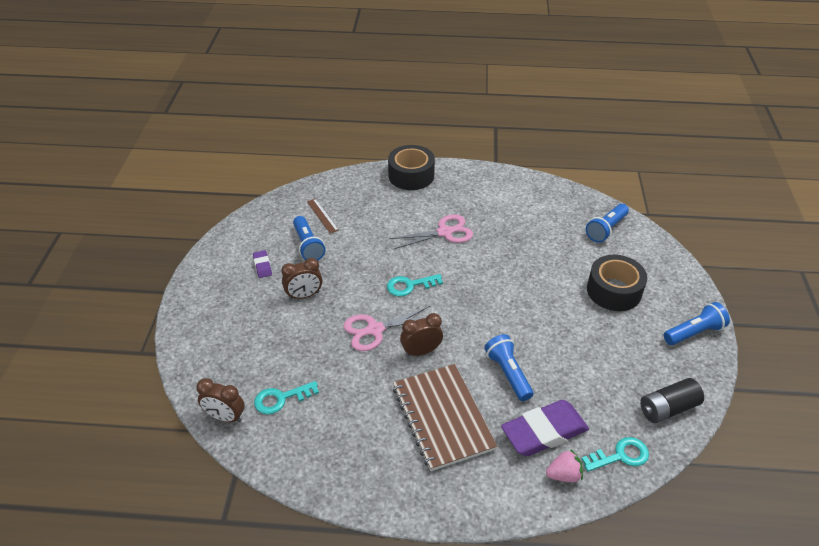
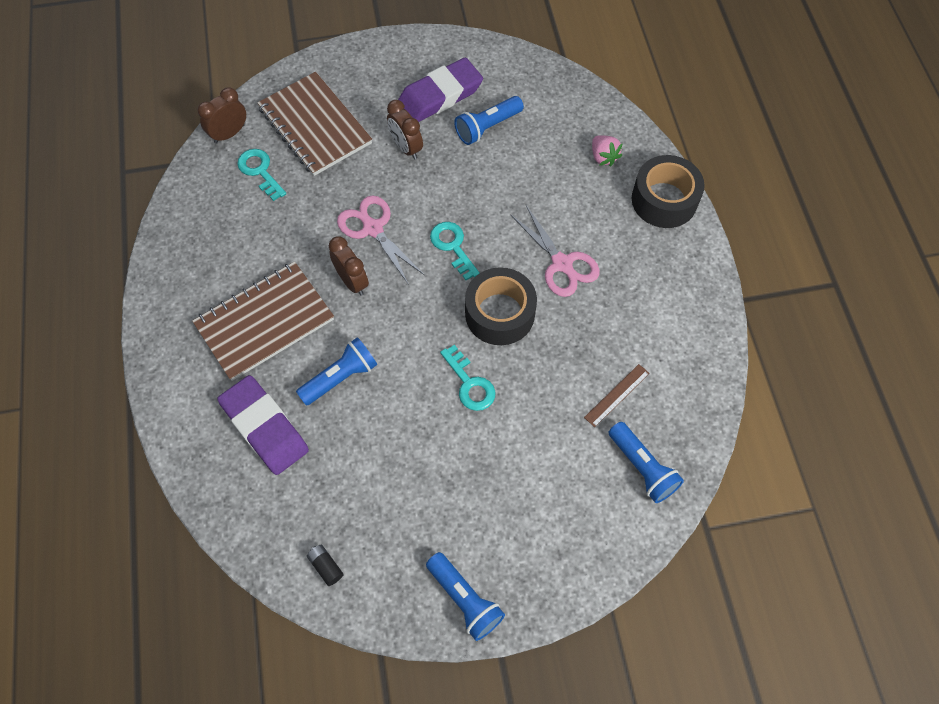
camera: 75 degrees right, 20 degrees up
brown clock [196,378,245,423] -> brown clock turned 45 degrees clockwise [197,87,246,144]
purple eraser [253,250,272,278] -> purple eraser [398,57,483,122], size x2.18
brown ruler [307,199,339,233] -> brown ruler moved to [584,364,650,427]
pink strawberry [546,450,583,482] -> pink strawberry moved to [592,135,623,167]
turquoise key [582,437,649,472] -> turquoise key moved to [440,345,495,411]
blue flashlight [586,204,629,243] -> blue flashlight turned 150 degrees counterclockwise [609,422,684,503]
black tape [587,255,647,311] -> black tape moved to [465,267,537,345]
black battery [640,378,704,423] -> black battery [307,545,344,586], size x0.53
none -> brown notebook [257,72,372,176]

